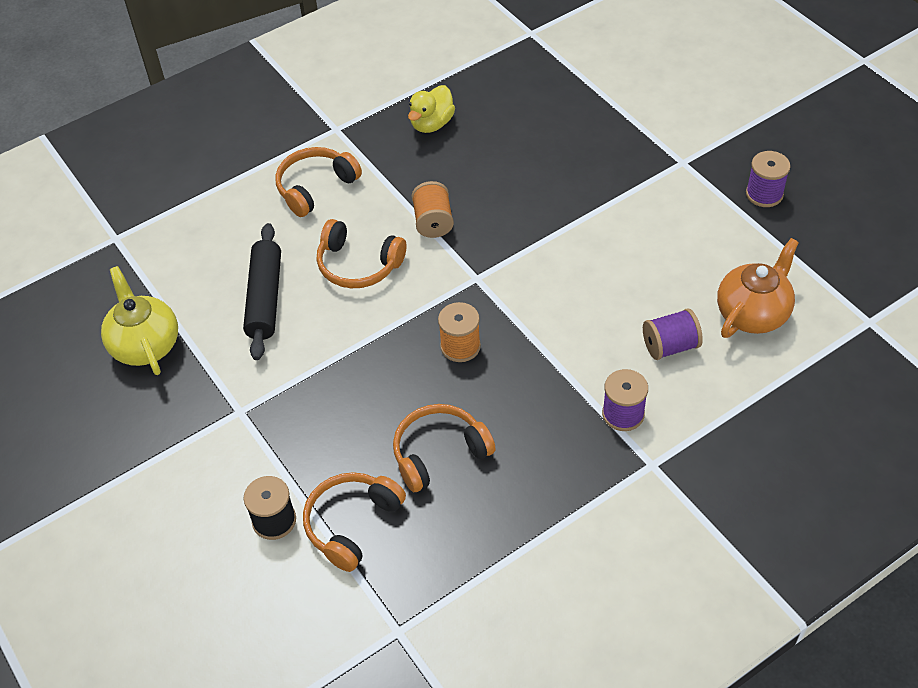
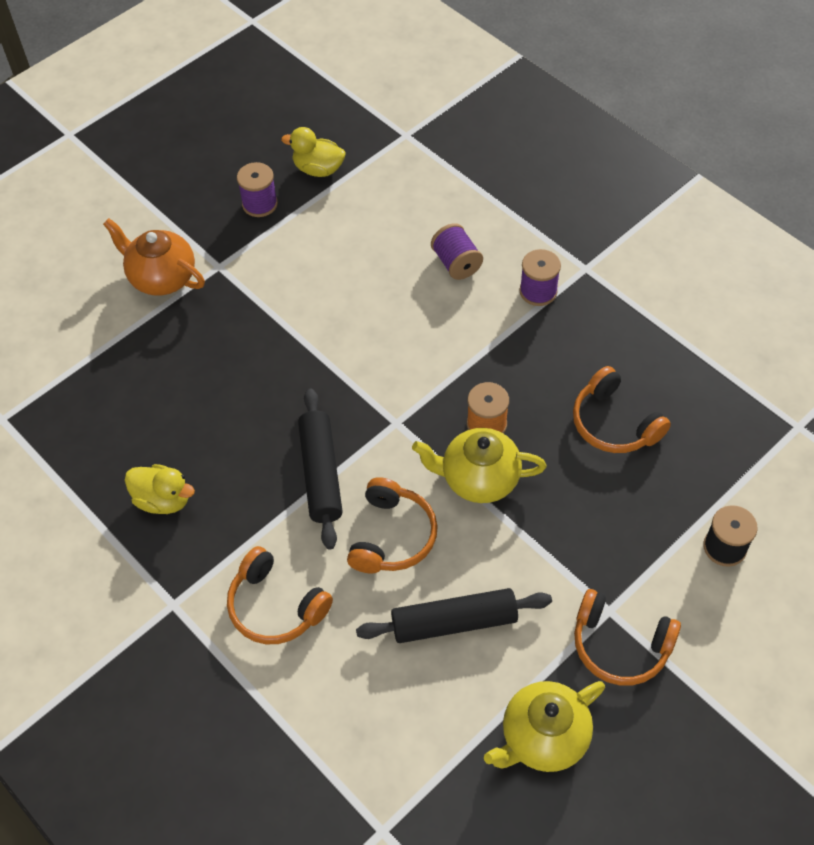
camera: 100 degrees left, 5 degrees up
orange headphones [303,472,406,572] -> orange headphones moved to [574,589,681,686]
orange spool [412,181,454,238] -> black rolling pin [298,388,343,550]
orange teapot [717,238,799,338] -> orange teapot moved to [103,218,205,296]
none -> yellow duck [281,127,346,177]
none -> yellow teapot [412,428,546,503]

